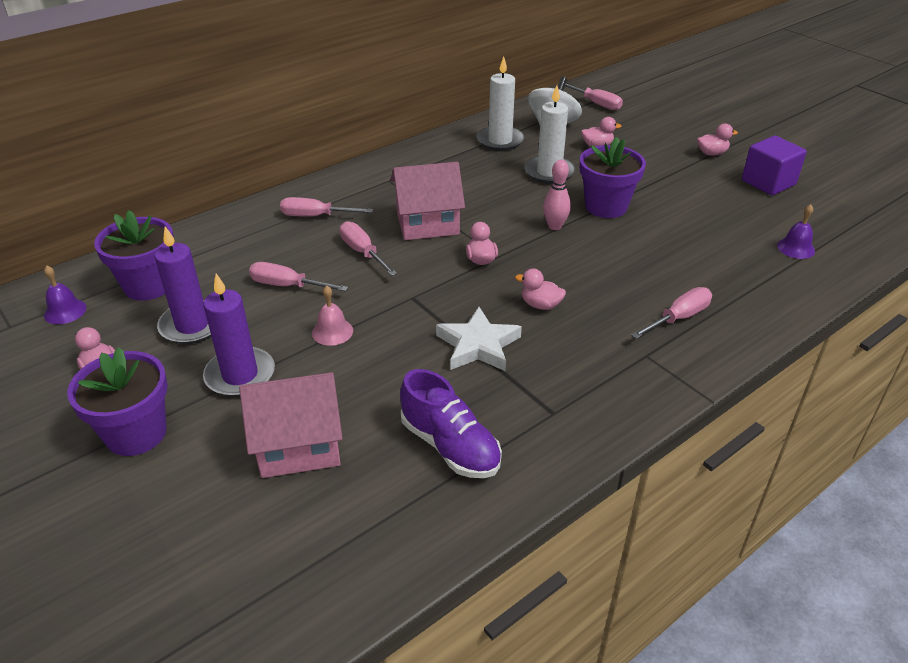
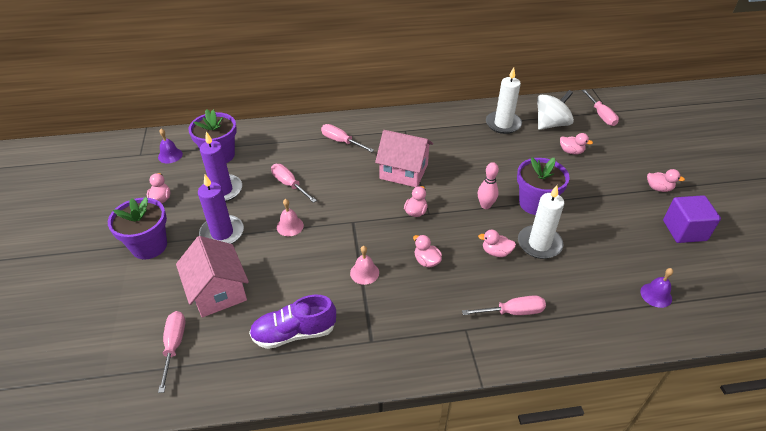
camera: 30 degrees right, 5 degrees up
pink house [239,372,343,478] -> pink house turned 45 degrees clockwise [176,236,249,317]
pink screwdriver [340,221,397,276] -> pink screwdriver moved to [158,311,185,393]
purple shoe [400,369,502,478] -> purple shoe turned 90 degrees clockwise [249,294,336,349]
white star [436,307,522,371] -> pink bell [350,246,379,285]
white candle [524,85,575,184] -> white candle moved to [518,185,564,259]
none -> pink duck [478,230,516,257]

